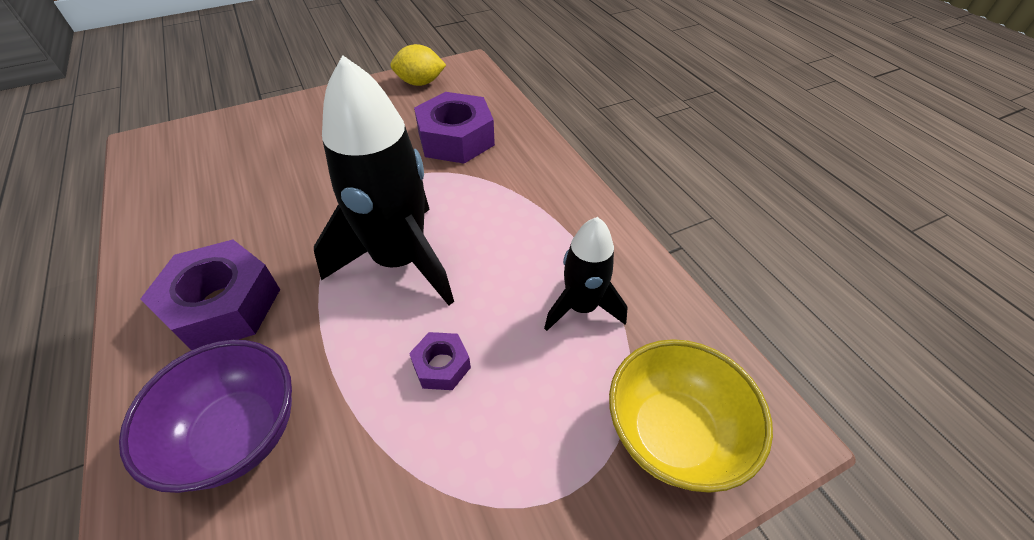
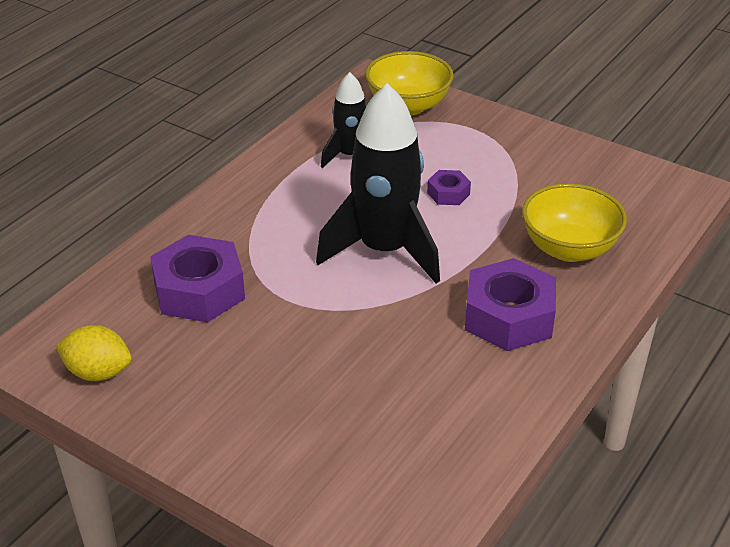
camera: 120 degrees left, 10 degrees down
purple bowl [119,340,292,493] -> yellow bowl [522,183,627,262]
yellow lemon [390,44,446,86] -> yellow lemon turned 45 degrees counterclockwise [56,325,132,381]

